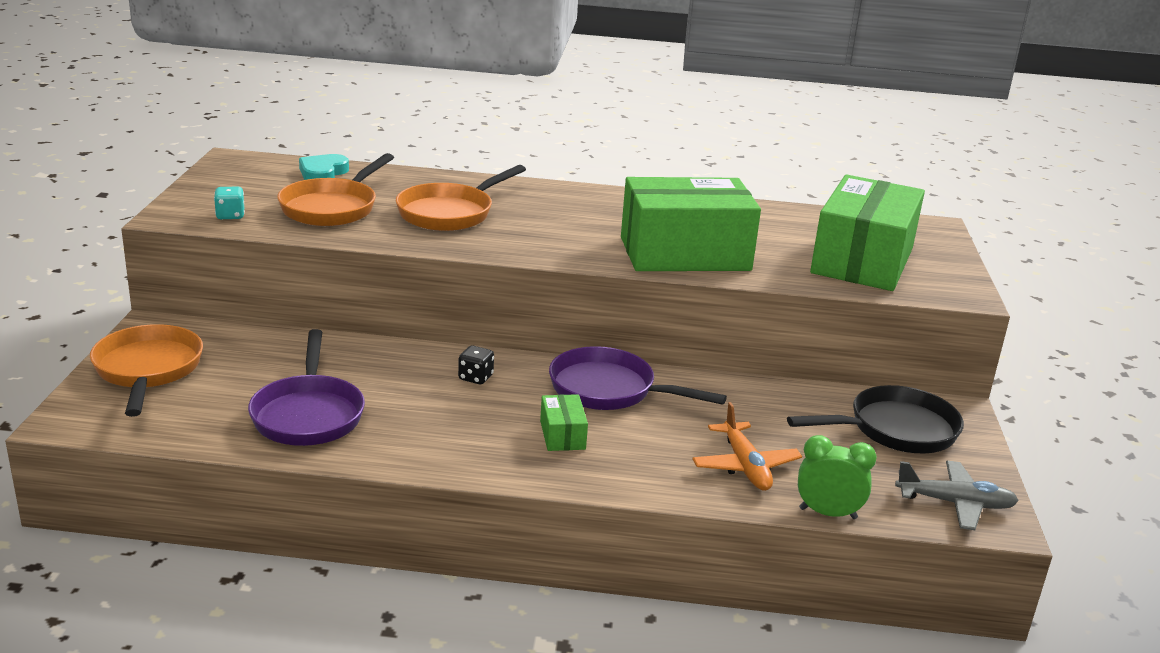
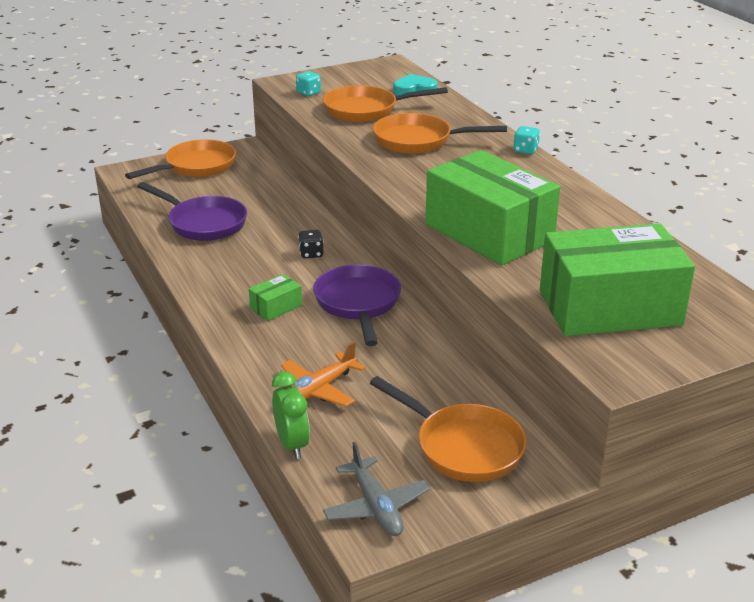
camera: 60 degrees right, 5 degrees up
purple pan [248,329,365,446] -> purple pan turned 105 degrees counterclockwise [137,182,247,241]
black pan [787,385,964,453] -> orange pan [370,376,527,482]
none -> turquoise dice [513,126,540,154]

